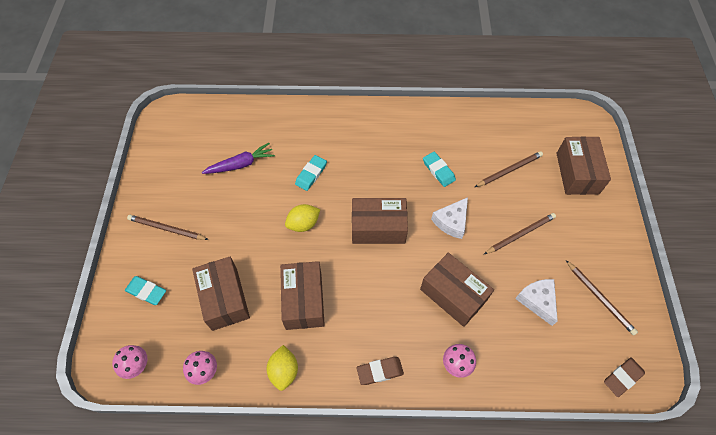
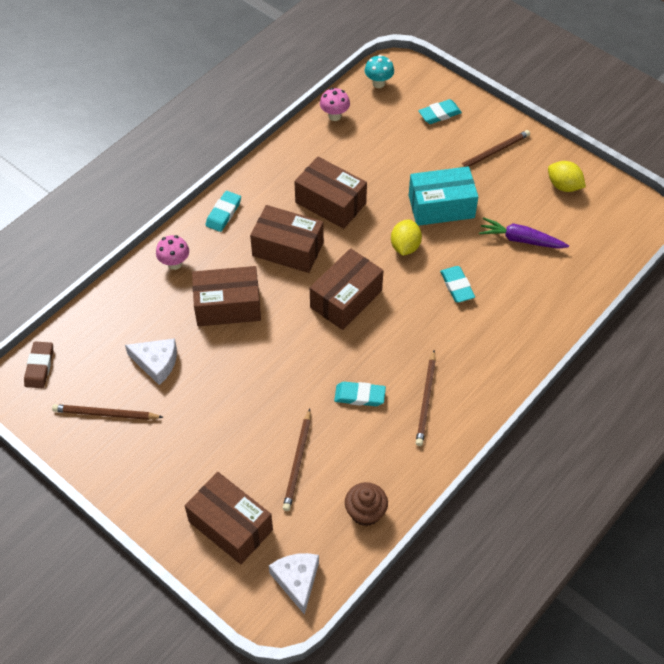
camera: 130 degrees right, 5 degrees down
pink mushroom [112,345,147,379] -> turquoise mushroom [365,55,394,88]
brown box [192,257,250,331] -> brown box moved to [250,205,324,273]
purple carrot [202,143,275,174] -> purple carrot turned 90 degrees clockwise [479,217,569,249]
yellow lemon [266,345,298,391] -> yellow lemon moved to [548,161,586,192]
brown eraser [356,357,404,385] -> turquoise eraser [206,191,241,232]
white cheese [431,197,468,239] -> white cheese moved to [269,553,319,615]
brown pencil [484,213,556,254] -> brown pencil moved to [416,351,436,446]
none -> brown cupcake [345,482,388,526]
none -> turquoise box [409,166,478,226]

